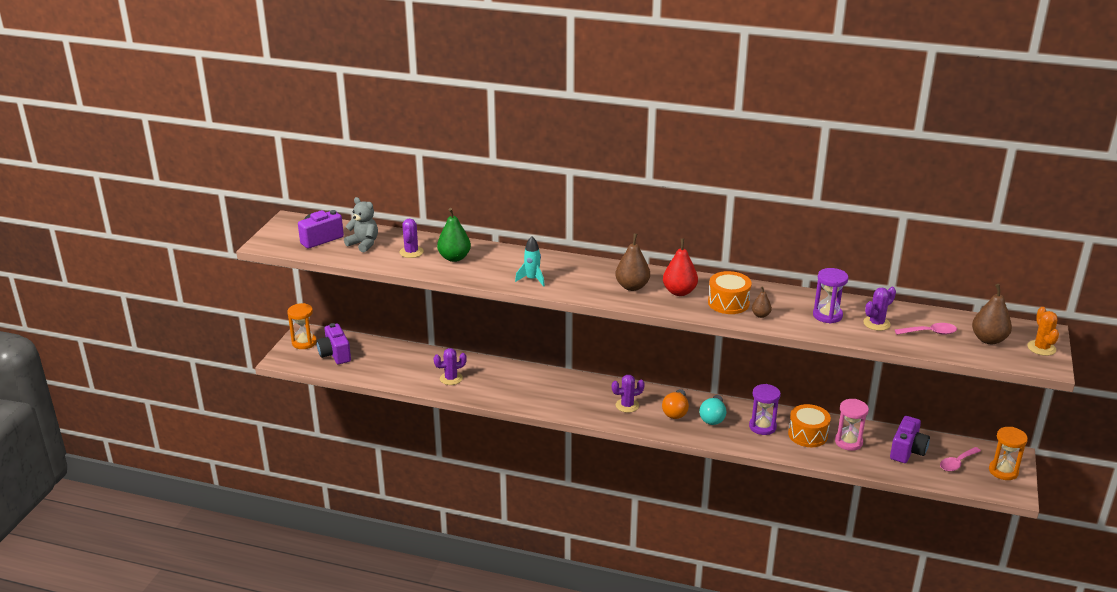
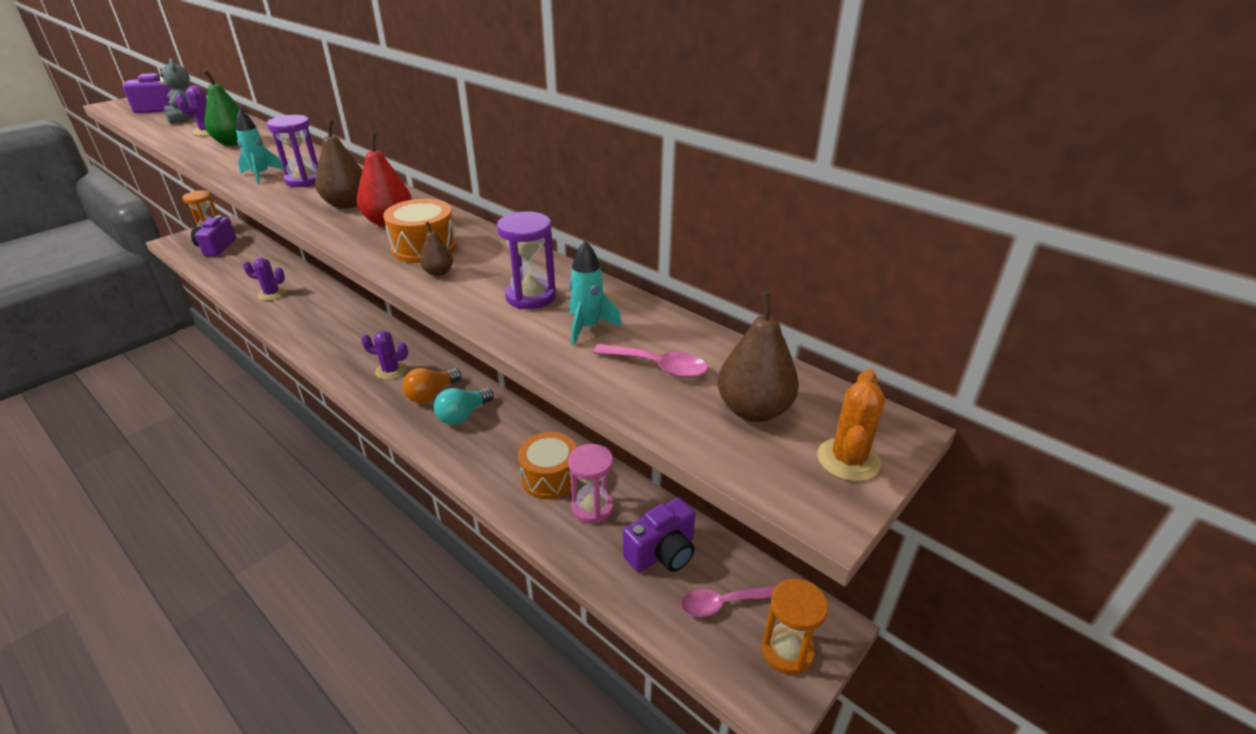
camera: 25 degrees right, 5 degrees up
purple hourglass [749,384,781,435] -> purple hourglass moved to [267,115,318,187]
purple cactus [863,287,896,331] -> turquoise rocket [569,241,622,346]

